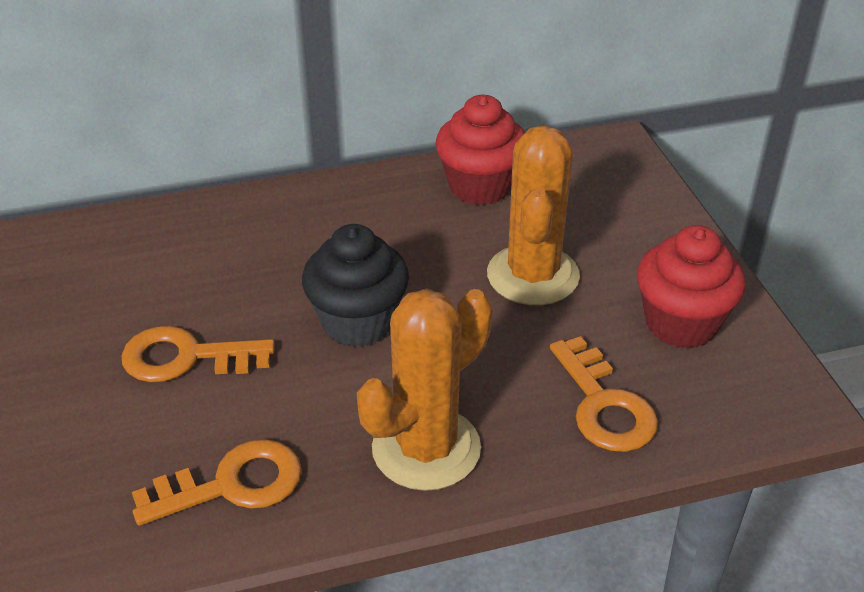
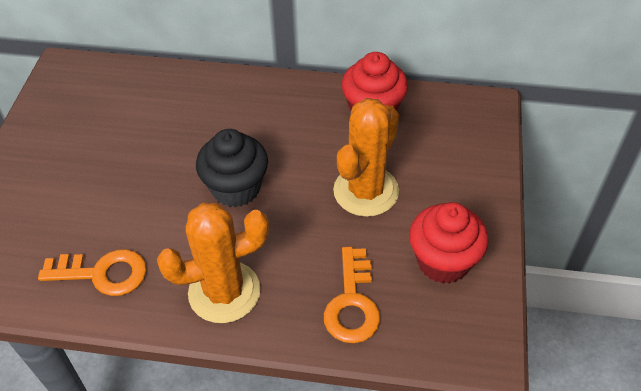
camera: 25 degrees right, 10 degrees up
orange key [121,326,275,382] -> none

